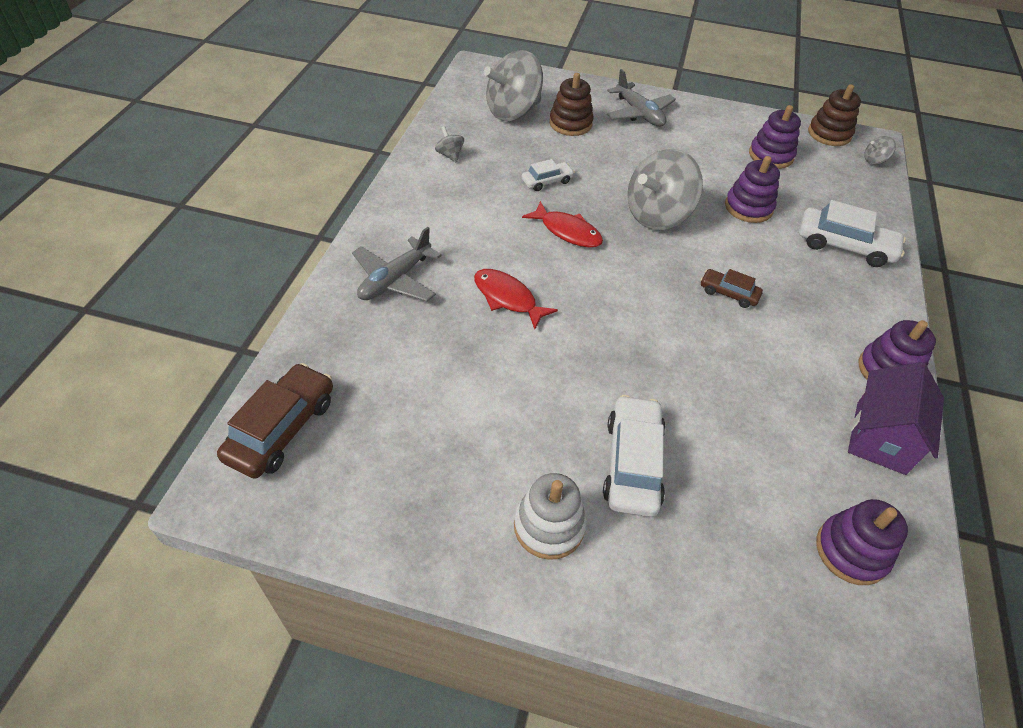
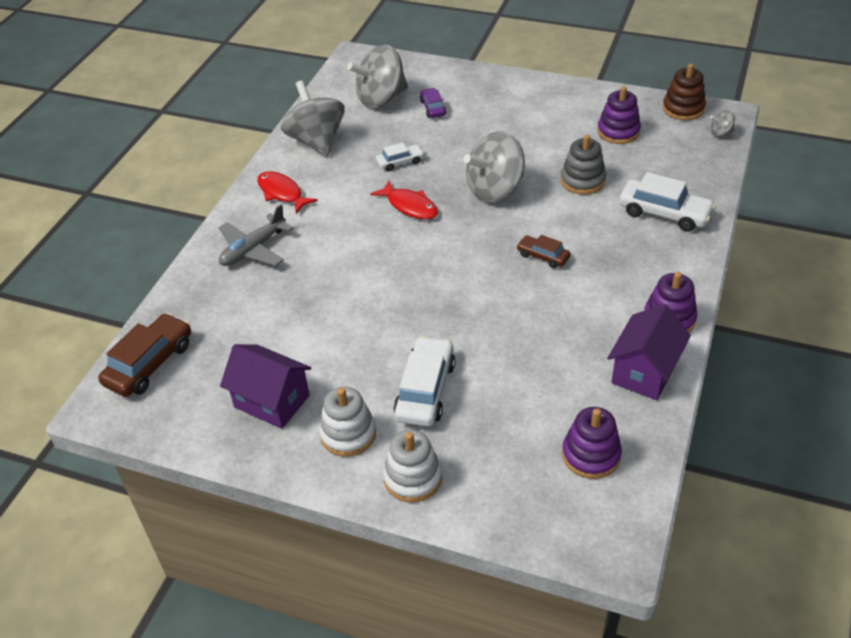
camera: 10 degrees right, 5 degrees down
grey spinning top [435,126,464,163] -> grey spinning top [281,80,345,157], size x2.37
red fish [474,269,558,329] -> red fish moved to [257,171,318,214]
brown stacking toy [549,73,594,136] -> purple car [420,88,446,118]
grey plane [607,69,676,127] -> none
purple stacking toy [725,156,780,223] -> grey stacking toy [561,135,606,195]
none -> purple house [220,344,311,429]
none -> white stacking toy [383,430,442,502]

